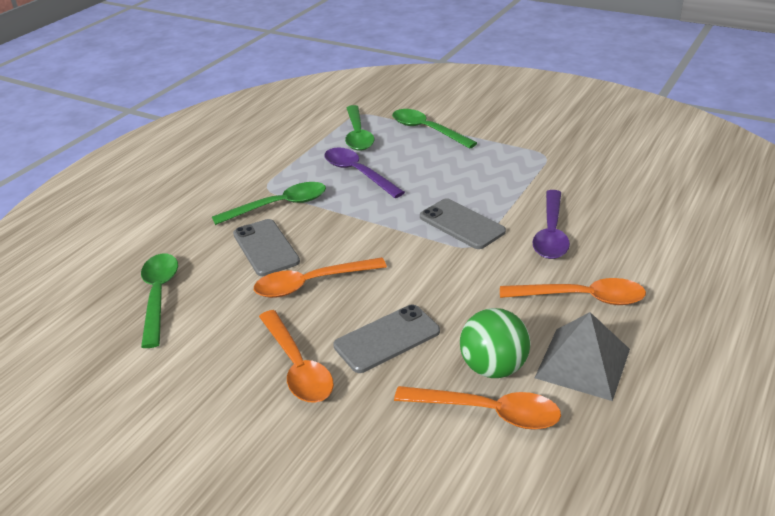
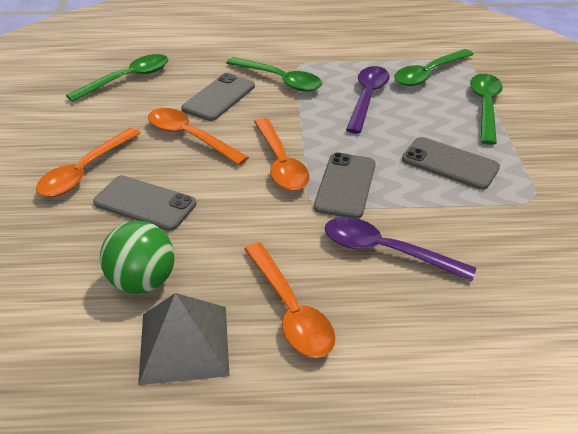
camera: 55 degrees right, 5 degrees up
orange spoon [394,386,561,430] -> orange spoon moved to [254,118,310,191]
purple spoon [532,190,570,259] -> purple spoon turned 45 degrees clockwise [325,217,476,281]
none -> grey phone [402,137,500,190]

